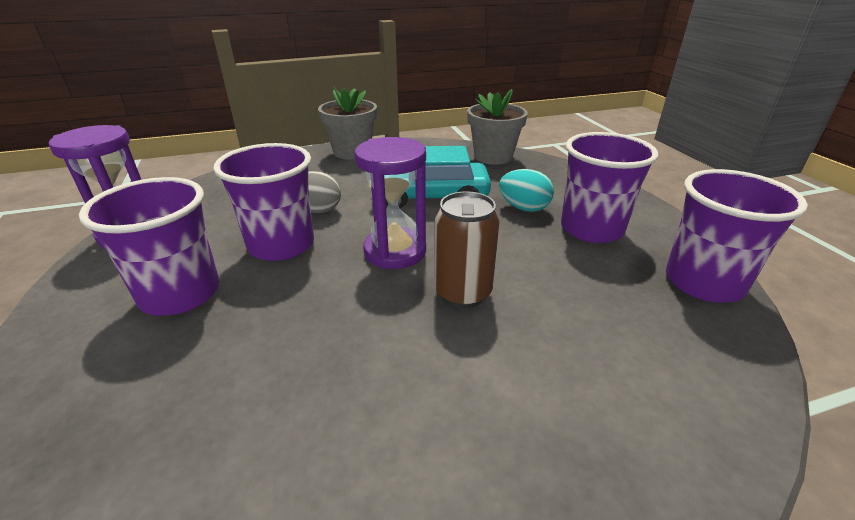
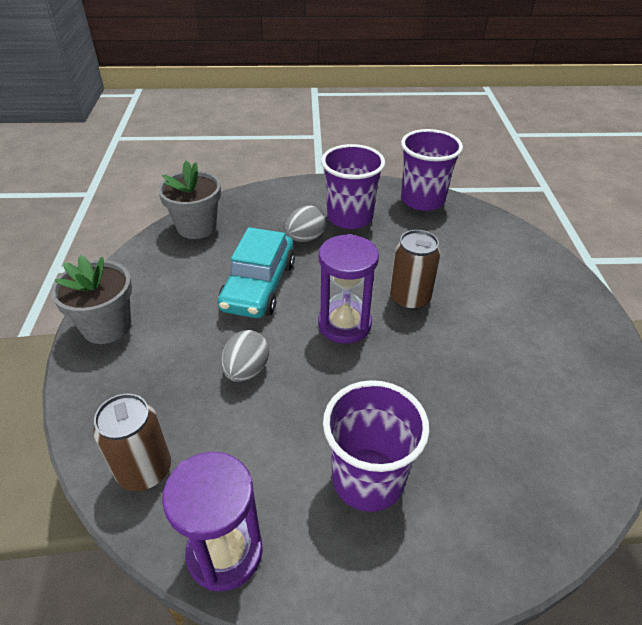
camera: 75 degrees left, 10 degrees up
purple cup [213,143,314,261] -> none
turquoise egg [499,169,554,212] -> grey egg [285,205,326,242]
none -> brown can [94,393,171,491]

